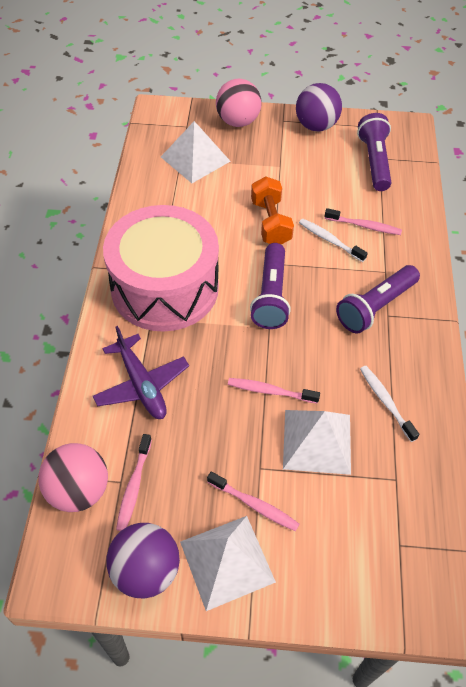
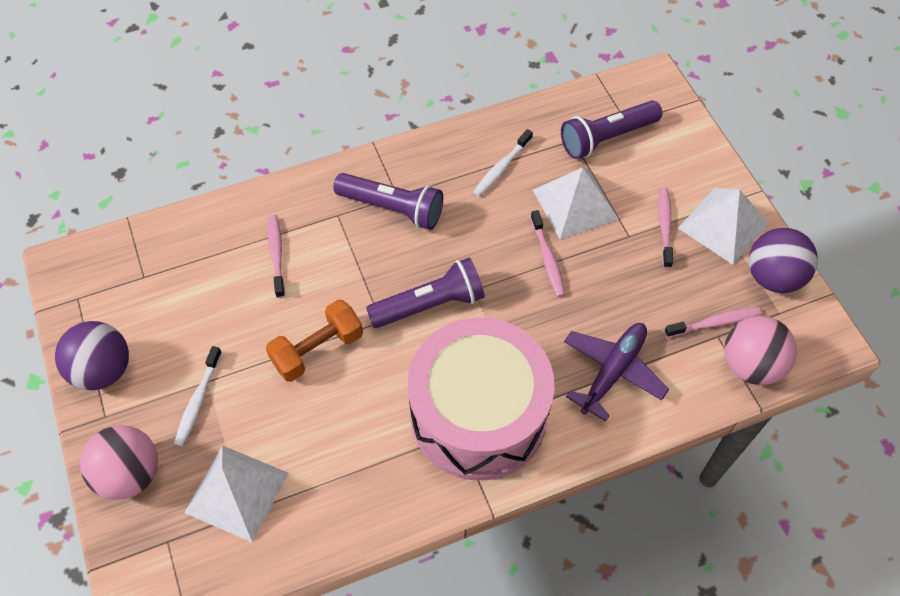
camera: 115 degrees left, 5 degrees up
white toothbrush [299,219,368,262] -> white toothbrush moved to [174,346,222,446]
purple flashlight [357,113,392,191] -> purple flashlight moved to [561,100,662,159]

